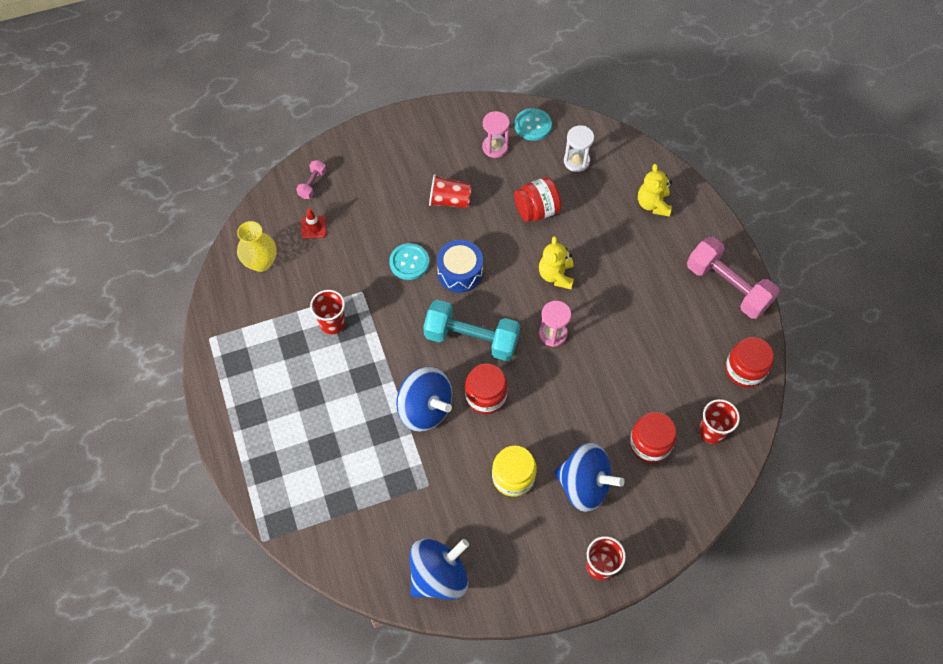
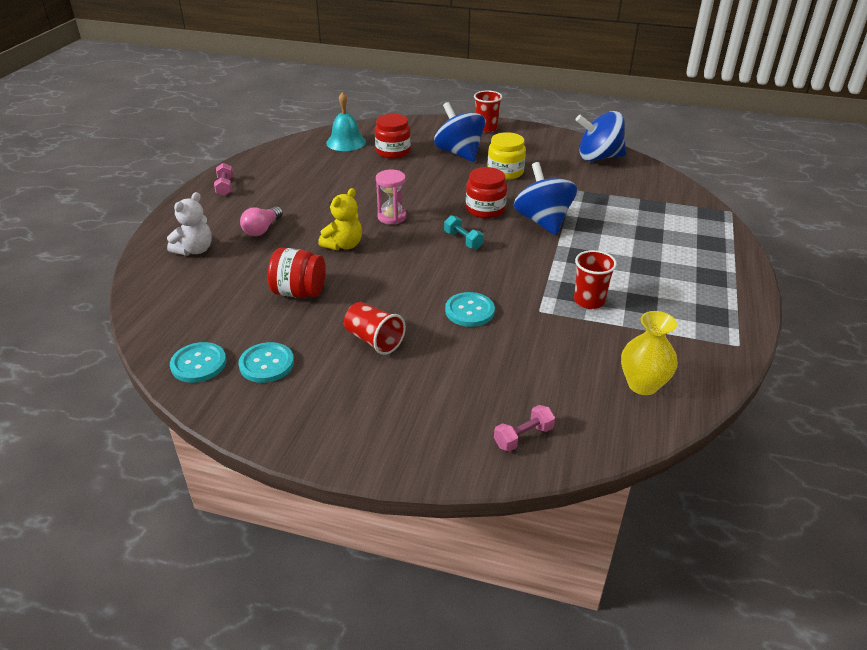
camera: 145 degrees left, 25 degrees down
red traffic cone [301,208,326,239] -> none
turquoise dumbbell [423,300,520,361] -> turquoise dumbbell [444,215,484,249], size x0.47
blue drum [437,240,483,292] -> none
pink hourglass [482,111,510,158] -> turquoise button [239,342,294,383]
white hourglass [564,125,594,172] -> none
yellow teddy bear [638,164,672,217] -> white teddy bear [167,192,212,256]
pink dumbbell [687,237,779,319] -> pink dumbbell [214,163,233,196], size x0.47
red cup [698,399,740,444] -> turquoise bell [326,92,366,151]
red jar [725,337,774,387] -> none
none -> pink light bulb [240,206,283,236]

